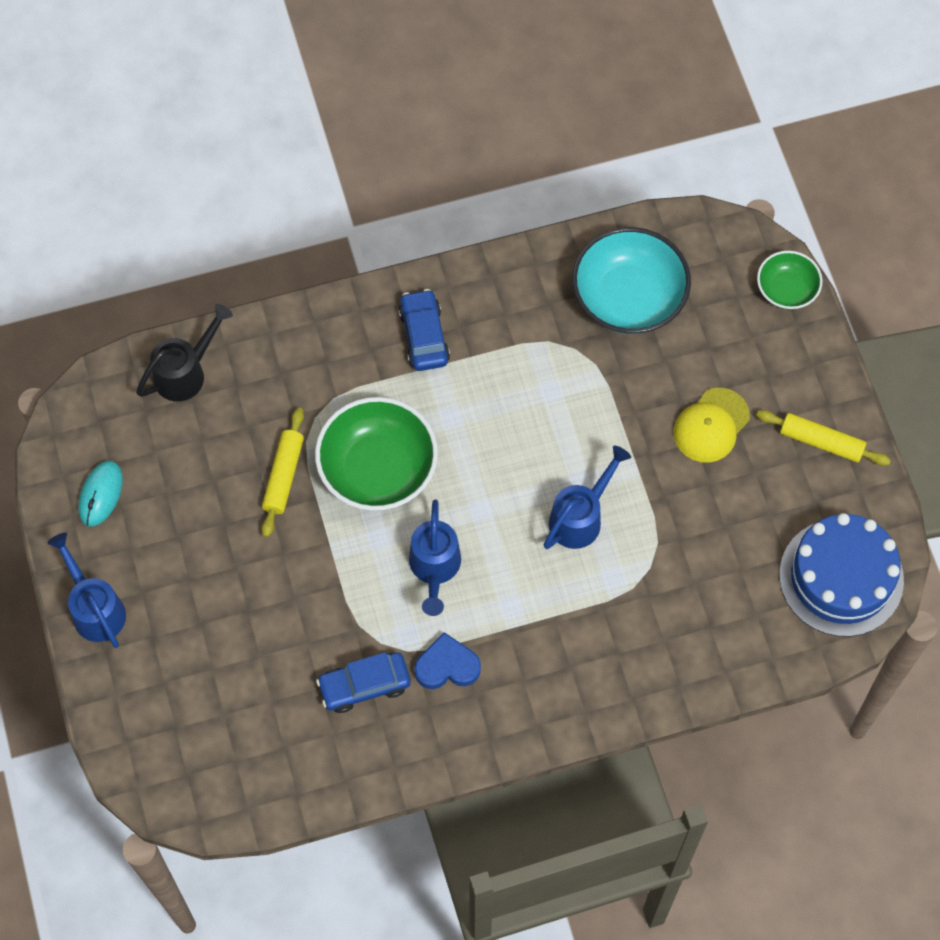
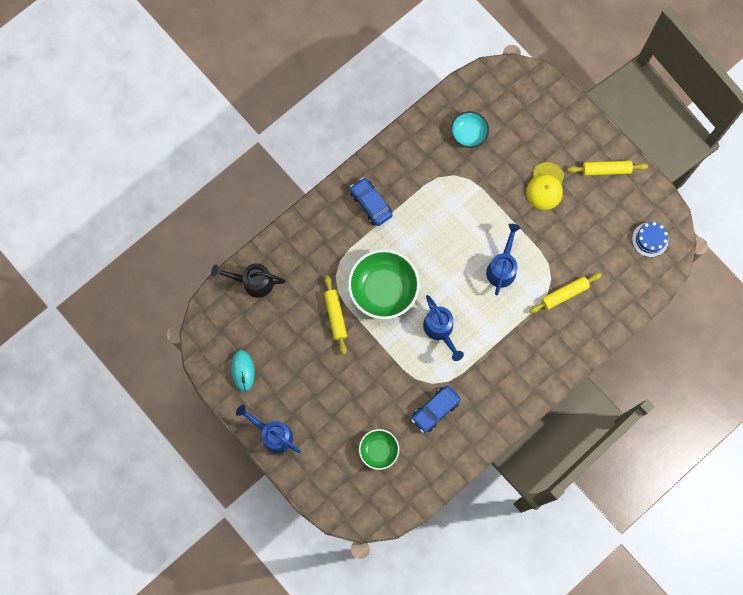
camera: 25 degrees left, 10 degrees up
black watering can [136,304,233,402] -> black watering can turned 105 degrees counterclockwise [211,264,285,298]
blue heart [414,632,481,689] -> none
turquoise bowl [572,227,691,334] -> turquoise bowl [451,111,489,148], size x0.55
green bowl [757,251,822,310] -> green bowl moved to [359,429,399,470]
blue cake [779,513,904,637] -> blue cake [632,222,668,257], size x0.51
none -> yellow rolling pin [529,273,602,313]

